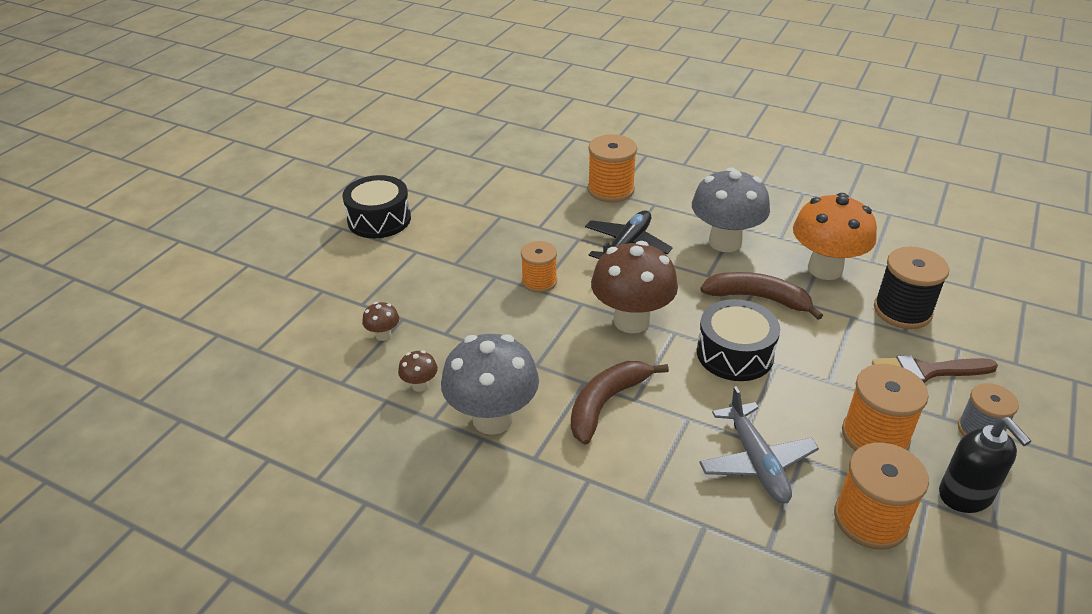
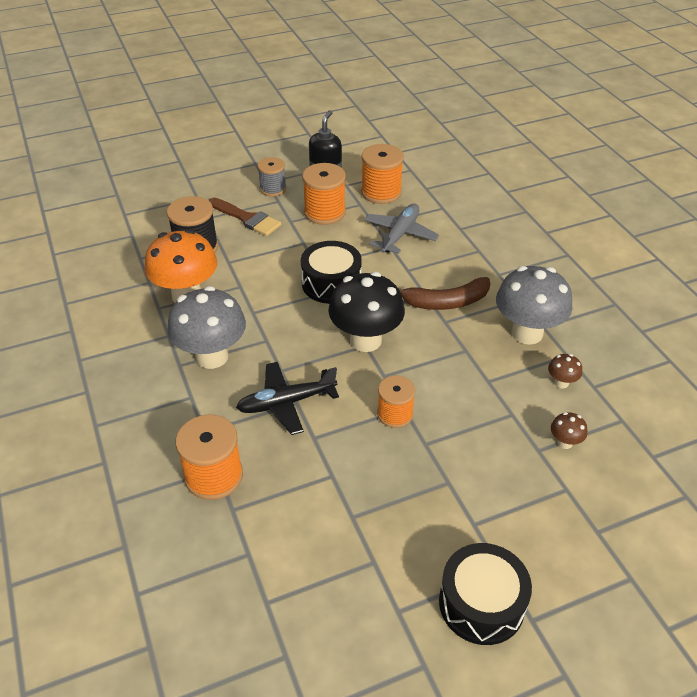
camera: 140 degrees left, 5 degrees up
brown mushroom [591,241,678,333] -> black mushroom [328,272,405,352]
brown banana [700,272,823,320] -> none

